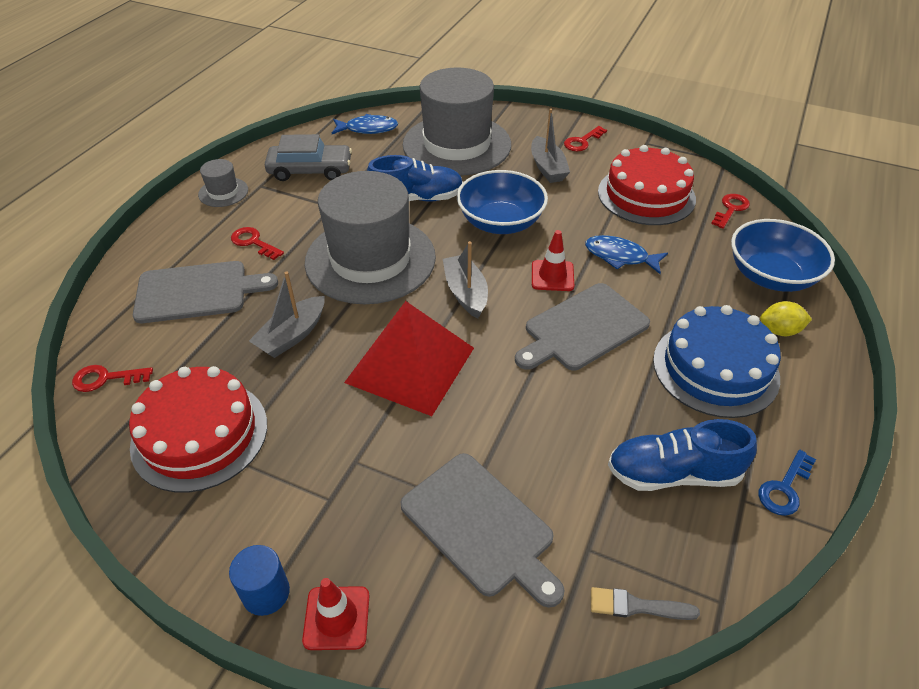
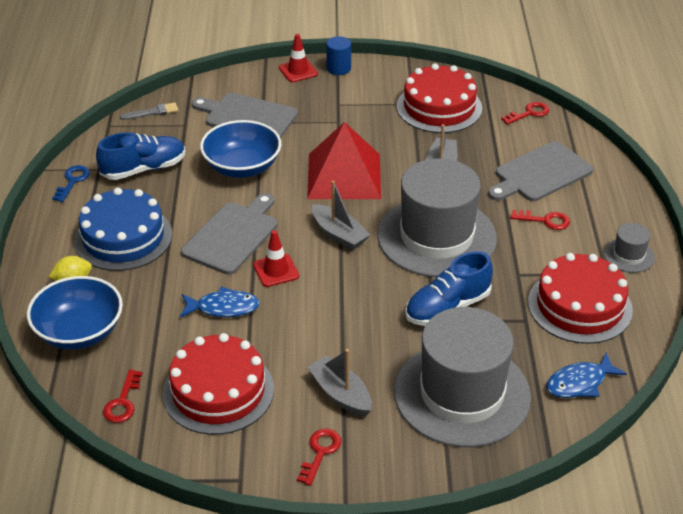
camera: 155 degrees right, 5 degrees down
grey car [265,134,352,181] -> red cake [528,253,633,344]
blue bowl [457,170,548,234] -> blue bowl moved to [200,120,281,178]

